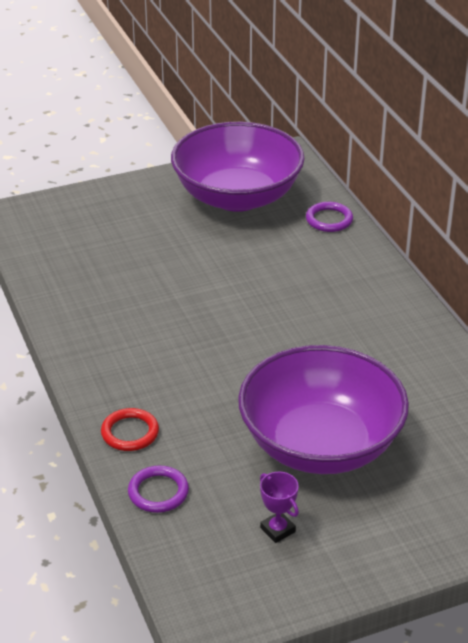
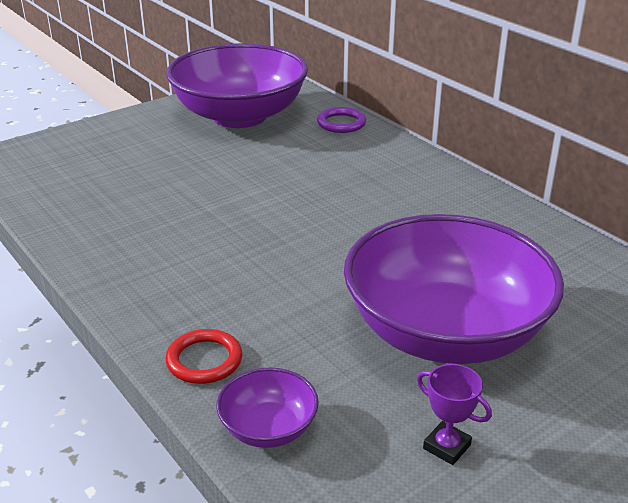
camera: 15 degrees left, 5 degrees down
purple ring [128,466,189,513] -> purple bowl [216,367,319,448]

